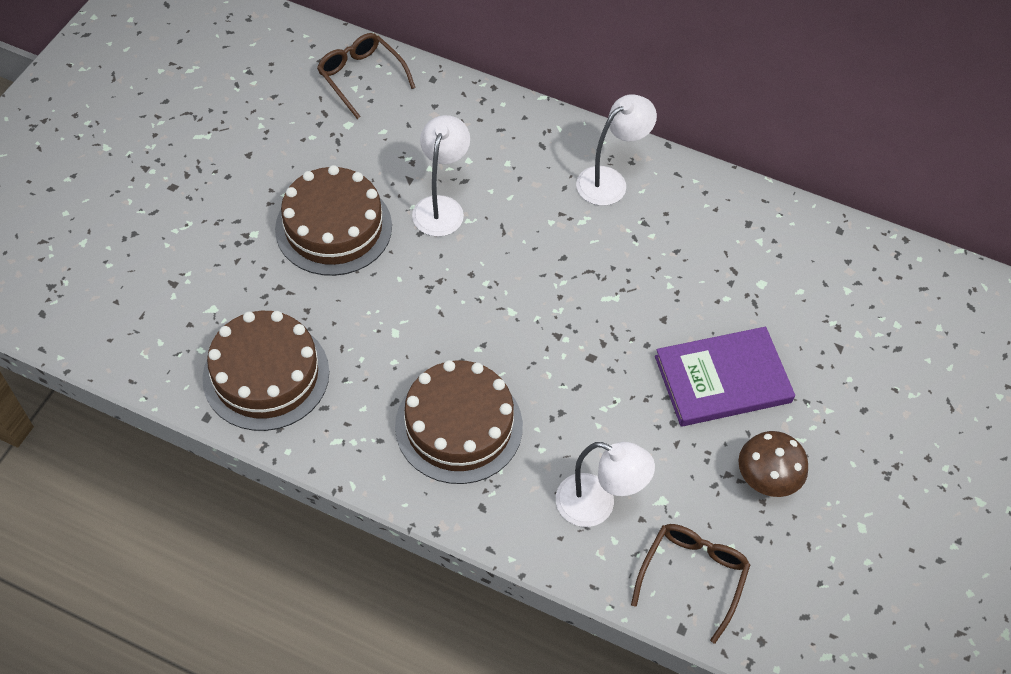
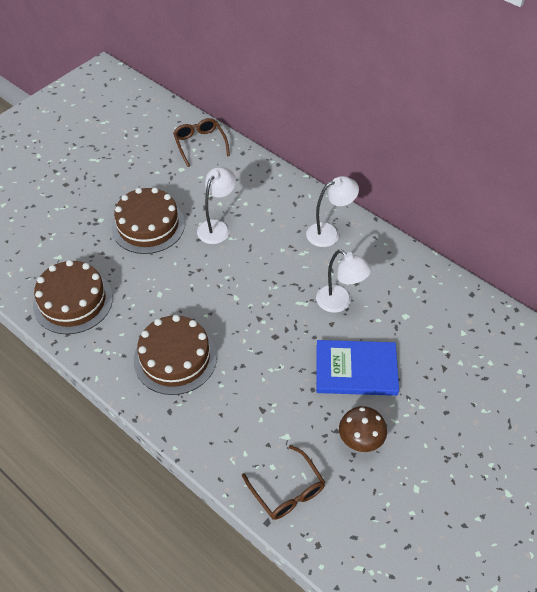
camera: 20 degrees right, 5 degrees down
white lamp [556,442,655,527] -> white lamp moved to [316,250,372,313]
brown glasses [631,524,750,644] -> brown glasses turned 105 degrees clockwise [242,445,325,520]
purple book [655,327,795,427] -> blue book [316,340,399,396]

